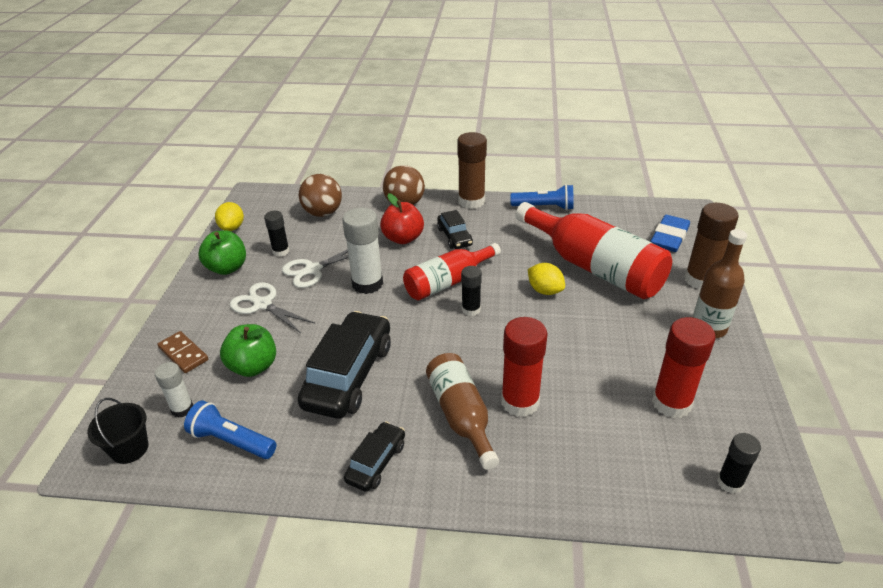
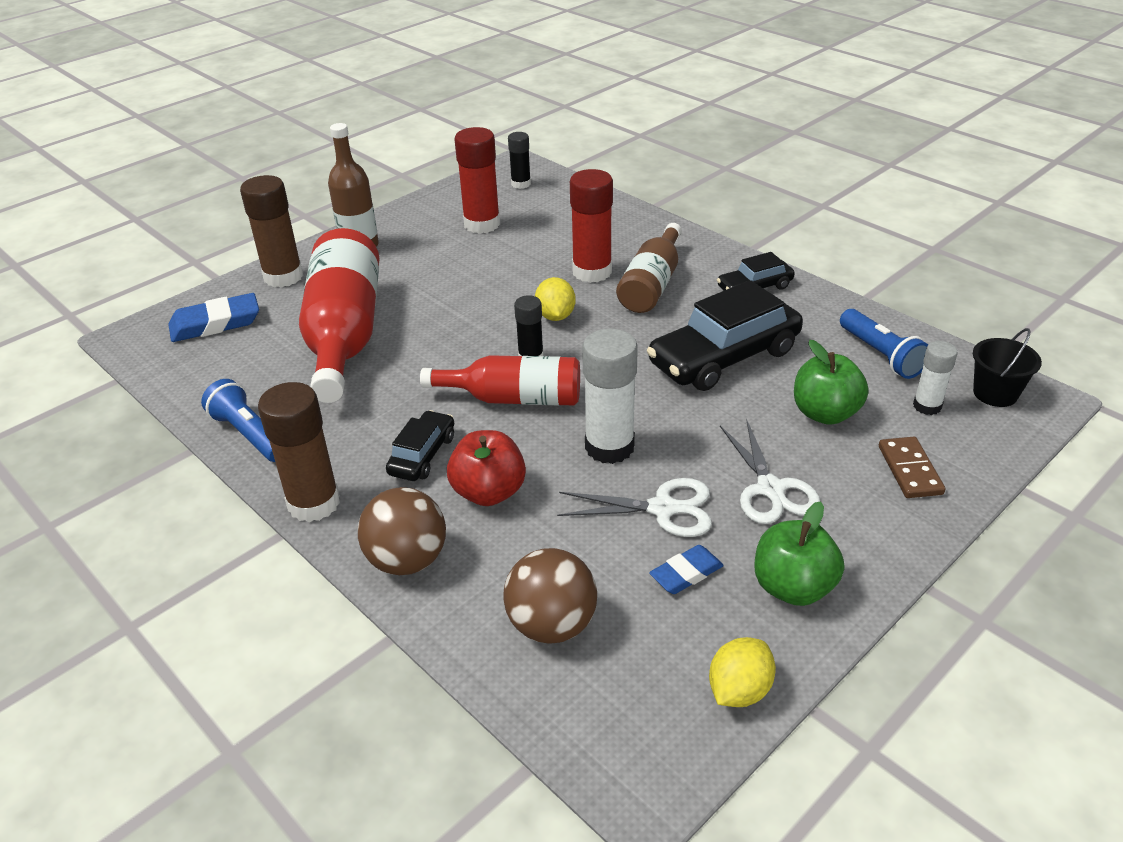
camera: 140 degrees left, 0 degrees up
black glue stick [264,211,289,257] -> blue eraser [649,545,724,594]
yellow lemon [528,263,565,295] -> yellow lemon moved to [535,277,576,321]

